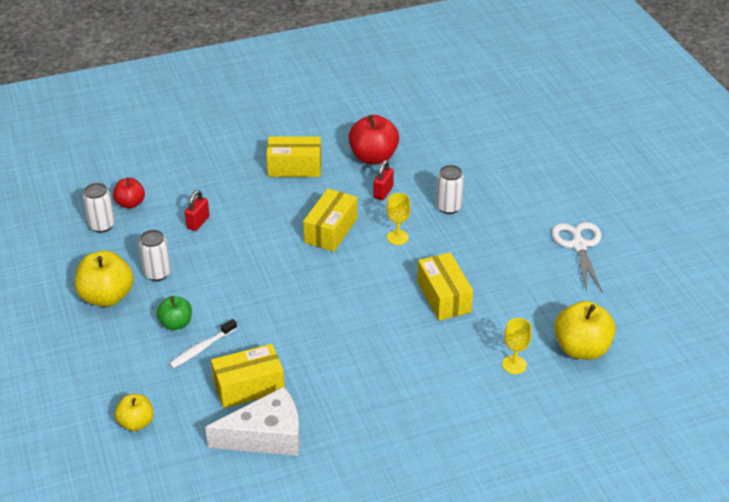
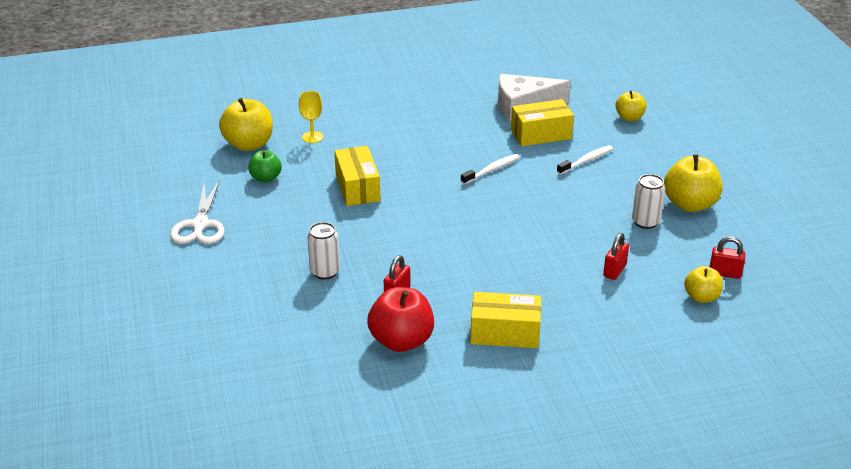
camera: 175 degrees left, 5 degrees down
white can [83,183,115,233] -> red padlock [709,237,745,279]
red apple [113,178,145,209] -> yellow apple [684,266,723,303]
green apple [157,296,192,330] -> green apple moved to [248,150,282,182]
yellow box [303,189,357,252] -> none
yellow goblet [386,193,411,245] -> none
none -> white toothbrush [461,154,519,185]

